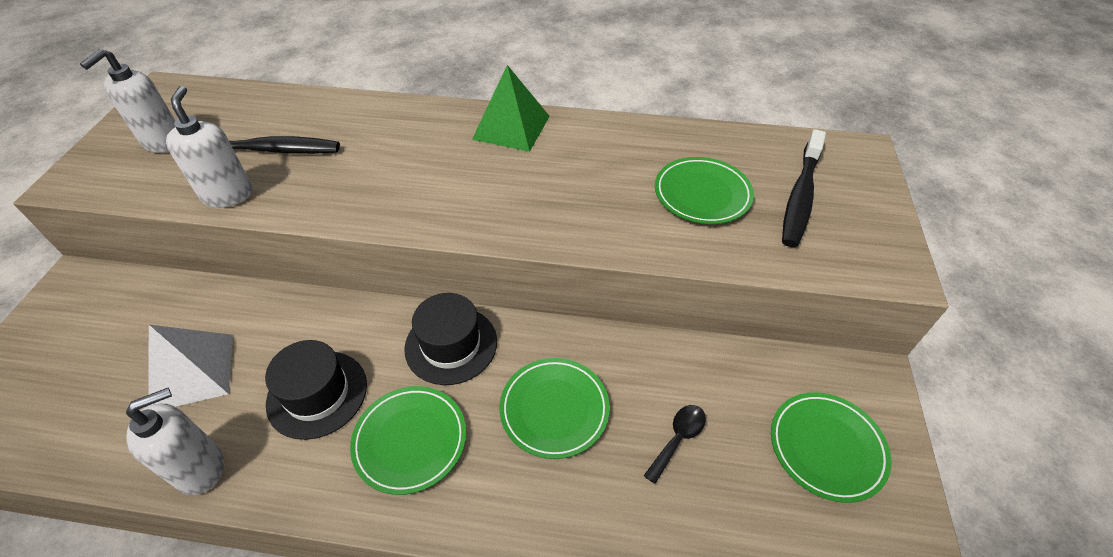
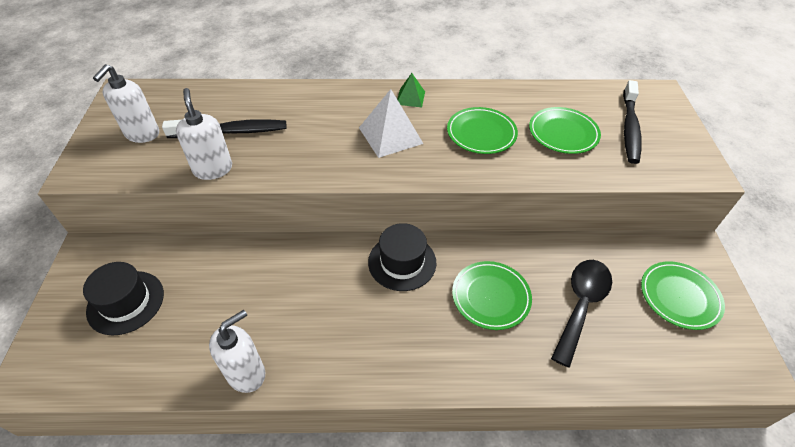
camera: 10 degrees left, 0 degrees up
white pyramid [148,325,233,407] -> white pyramid moved to [359,89,424,158]
black hat [265,340,367,440] -> black hat moved to [83,262,164,335]
green plate [350,386,466,495] -> green plate moved to [447,107,518,154]
green pyramid [472,65,550,152] -> green pyramid [397,73,425,107], size x0.57
black spoon [644,405,706,484] -> black spoon [551,260,612,368], size x1.90

